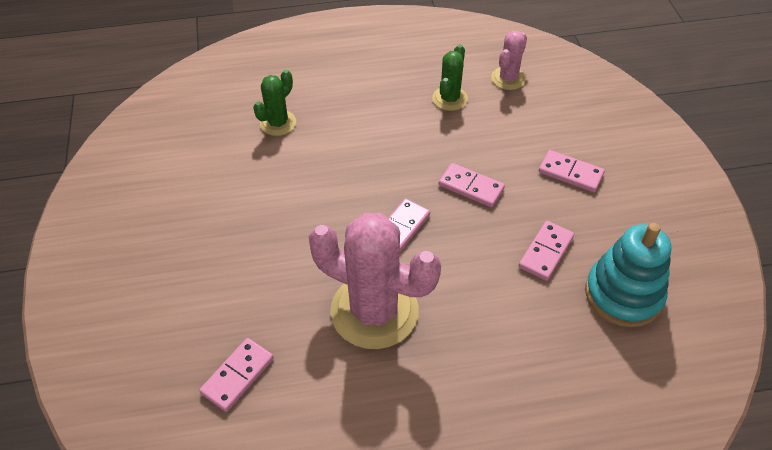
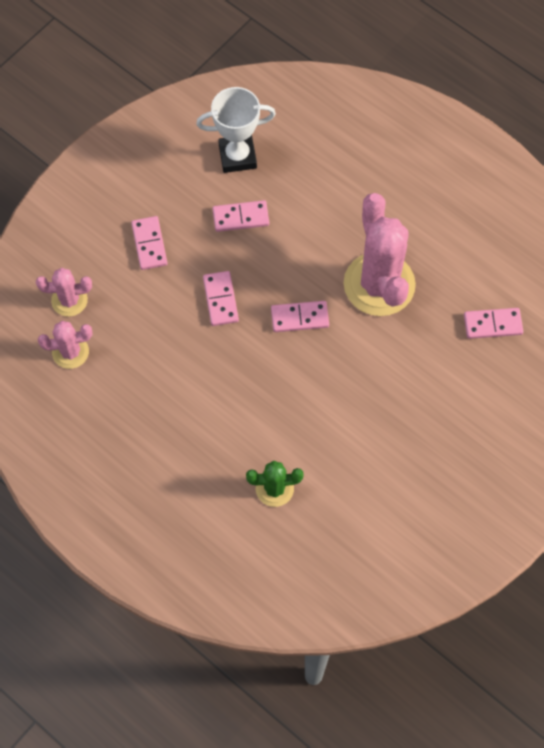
camera: 130 degrees left, 15 degrees up
green cactus [432,45,468,111] -> none
turquoise stacking toy [585,223,671,327] -> white trophy [196,87,276,173]
none -> pink cactus [36,268,92,316]

